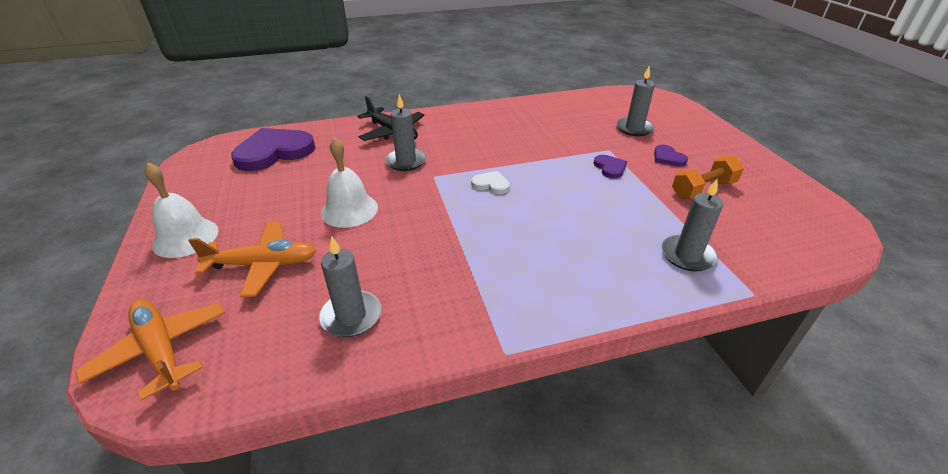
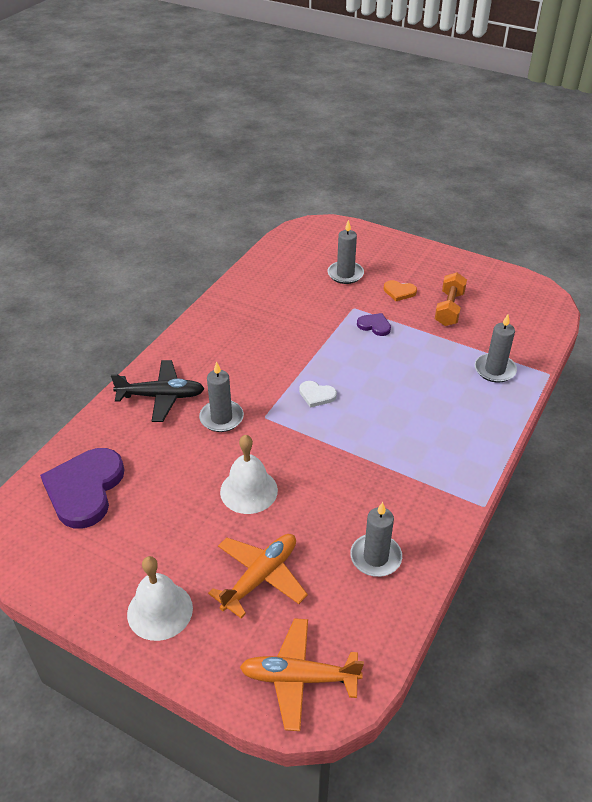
camera: 45 degrees left, 5 degrees up
white heart [471,171,510,194] -> white heart turned 135 degrees counterclockwise [299,381,337,408]
purple heart [654,145,688,167] -> orange heart [384,280,417,301]

